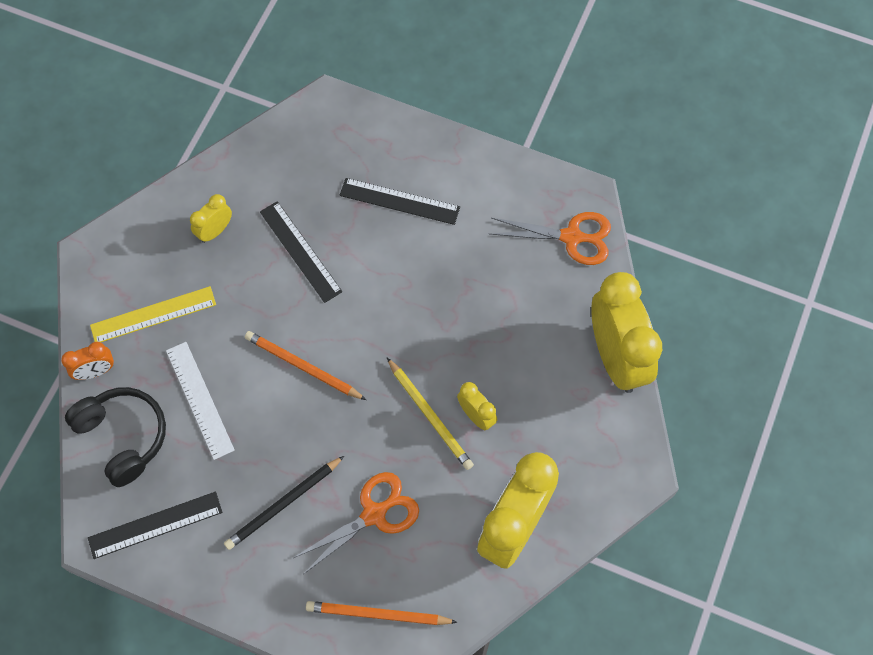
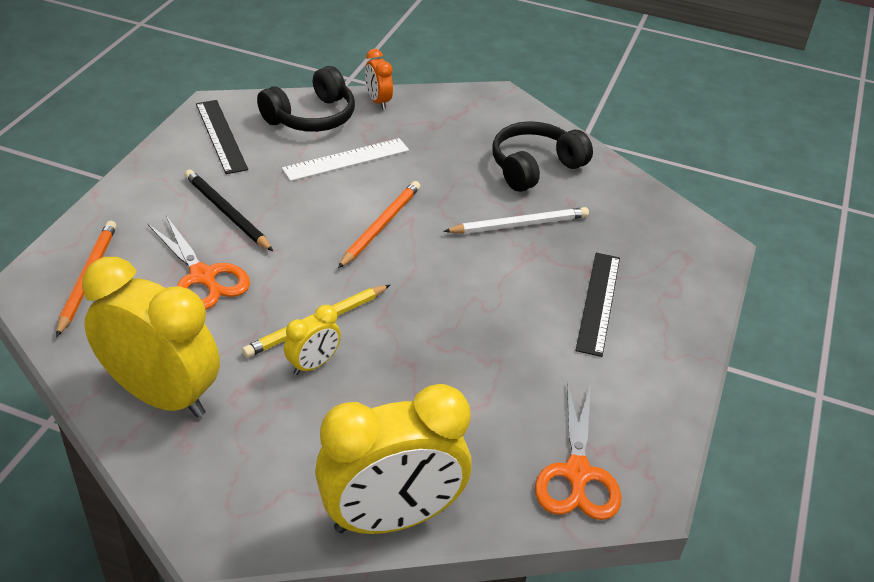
camera: 85 degrees right, 25 degrees down
yellow ruler [90,286,216,342] -> none
yellow clock [190,194,232,243] -> black headphones [492,121,593,192]
black ruler [260,201,343,303] -> white pencil [443,207,589,234]

